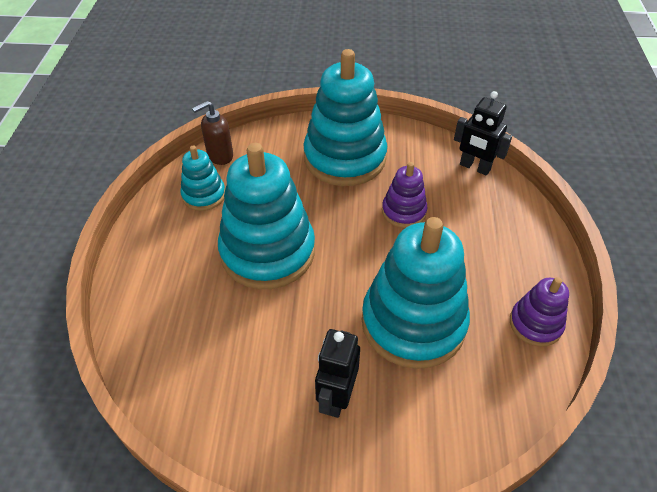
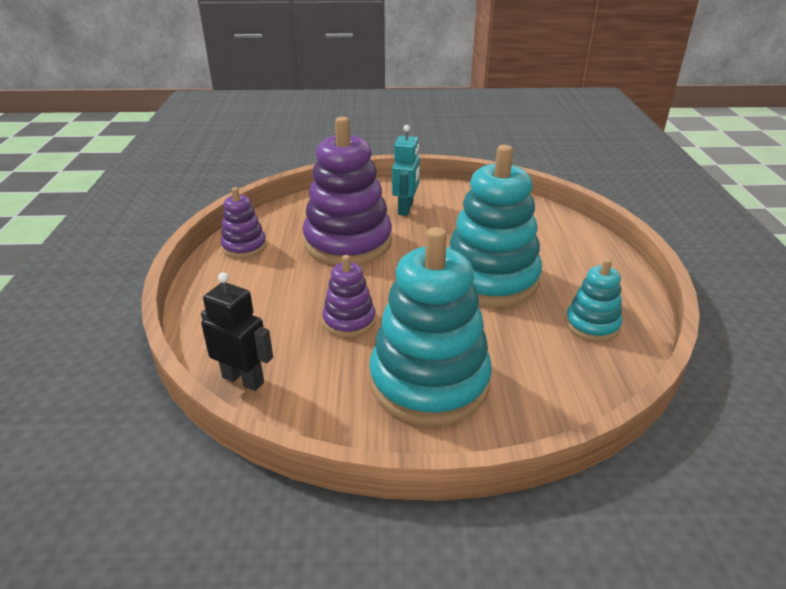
camera: 175 degrees right, 15 degrees down
brown soap dispenser [192,101,233,165] -> none
black robot [315,329,360,418] -> turquoise robot [392,125,420,216]
turquoise stacking toy [362,217,470,369] -> purple stacking toy [303,116,392,265]

